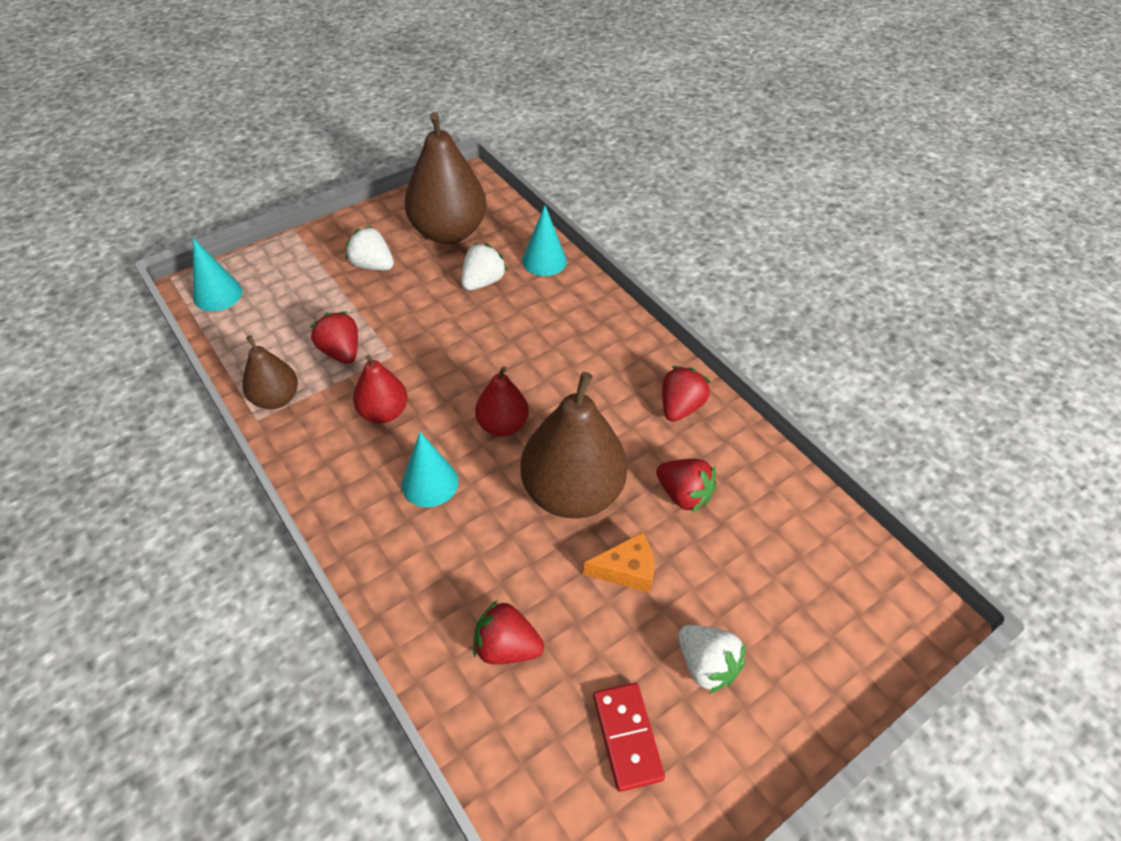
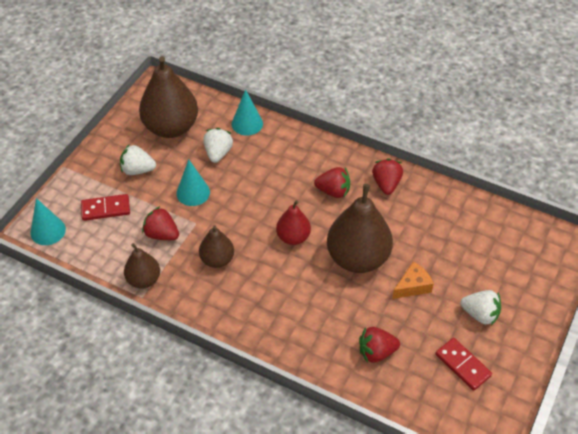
camera: 25 degrees left, 0 degrees up
red pear [353,355,408,423] -> brown pear [199,225,234,268]
turquoise cone [402,432,459,507] -> turquoise cone moved to [176,159,210,206]
red strawberry [656,459,717,513] -> red strawberry moved to [314,167,350,198]
none -> red domino [81,194,130,221]

